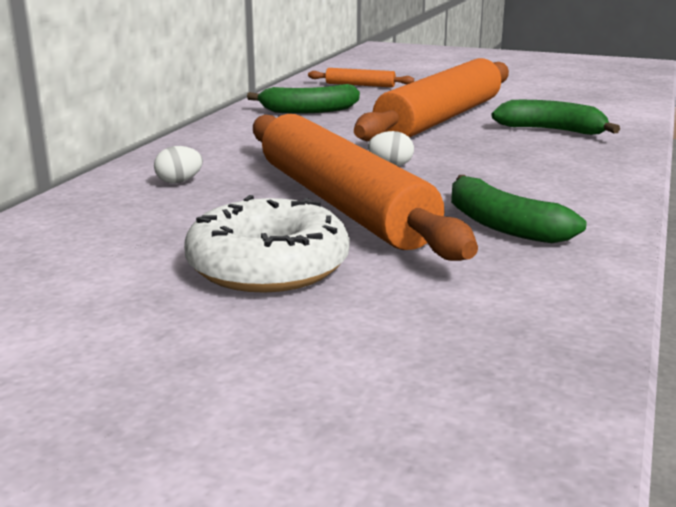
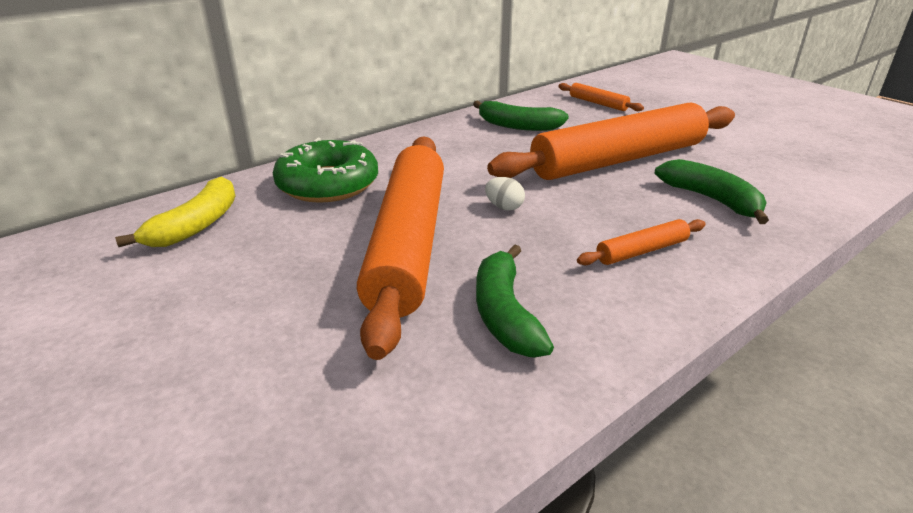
camera: 30 degrees right, 10 degrees up
white egg [154,146,203,183] -> green donut [273,138,378,203]
white donut [184,195,350,293] -> none
none -> yellow banana [115,177,236,247]
none -> orange rolling pin [577,219,706,265]

